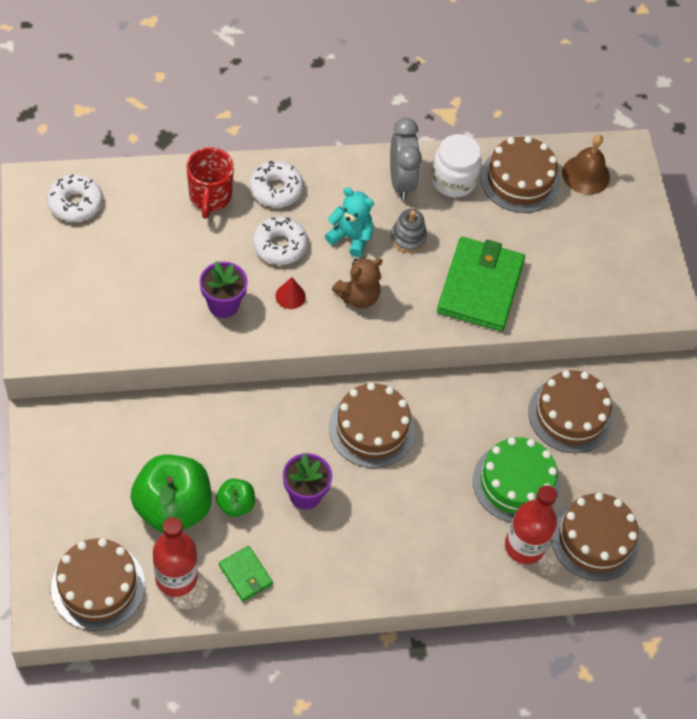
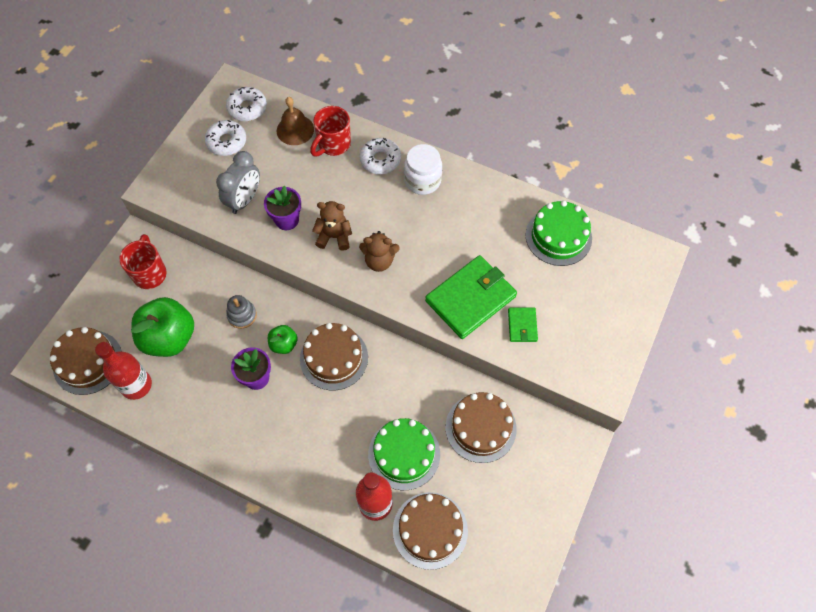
camera: 40 degrees right, 5 degrees up
green apple [216,478,255,517] -> green apple moved to [268,325,298,354]
green wallet [219,546,273,601] -> green wallet moved to [508,307,538,342]
white donut [253,216,308,265] -> white donut moved to [205,120,246,156]
red cone [275,277,306,309] -> brown teddy bear [312,201,352,251]
turquoise teddy bear [325,188,374,257] -> none
grey clock [390,118,422,200] -> grey clock moved to [216,151,260,214]
grey stacking toy [390,209,427,253] -> grey stacking toy moved to [226,295,257,329]
white jar [431,134,482,197] -> white jar moved to [404,144,442,195]
brown cake [480,136,560,213] -> green cake [525,201,592,266]
brown bell [562,135,610,195] -> brown bell moved to [277,97,314,145]
none -> red mug [119,234,167,289]

